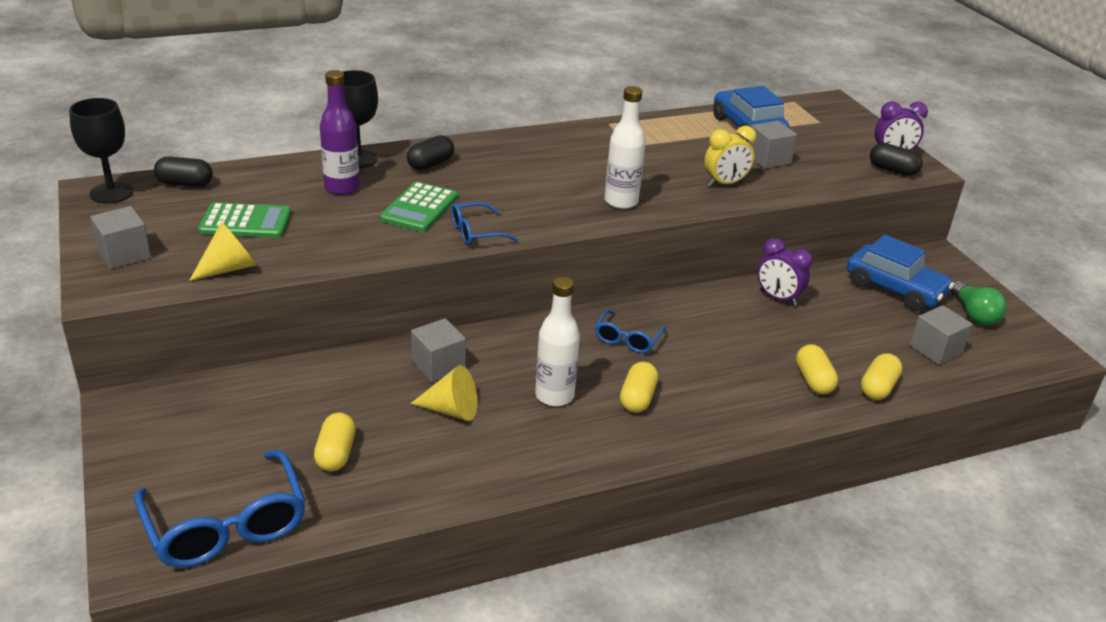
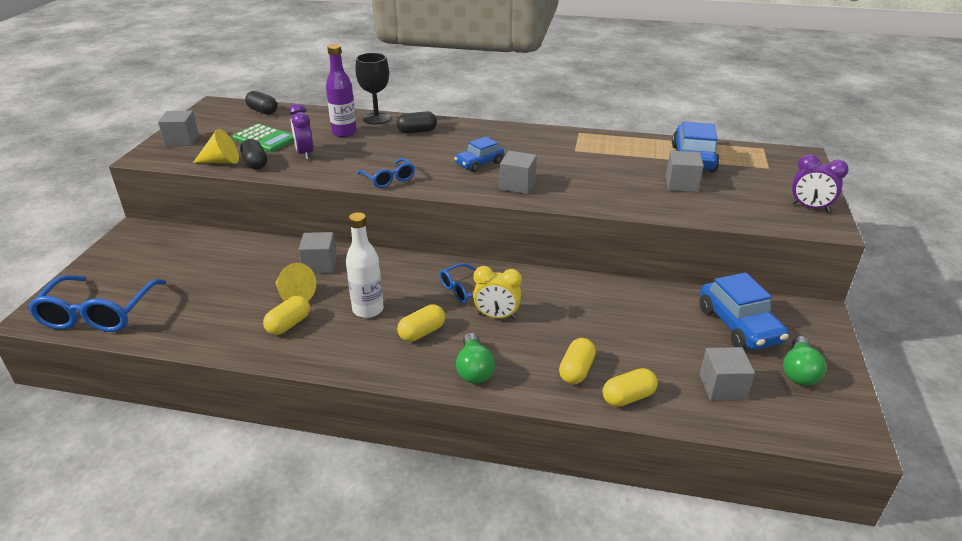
camera: 35 degrees right, 0 degrees up
black goblet [69,98,133,204] -> none
yellow capsule [314,413,356,471] -> yellow capsule moved to [263,296,310,335]
green calculator [380,181,458,232] -> none
blue glasses [451,202,518,245] -> blue glasses turned 135 degrees counterclockwise [358,158,415,188]
white bottle [604,86,646,209] -> grey cube [499,151,537,194]
yellow clock [704,126,756,187] -> yellow clock moved to [473,266,522,319]
purple clock [757,238,813,306] -> purple clock moved to [289,103,313,160]
black capsule [870,143,923,176] -> black capsule moved to [240,139,267,170]
none -> blue car [454,137,504,172]
none -> green light bulb [456,333,495,384]

